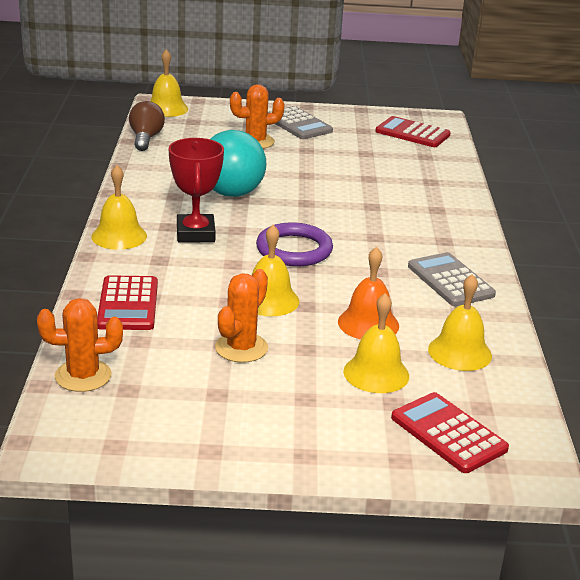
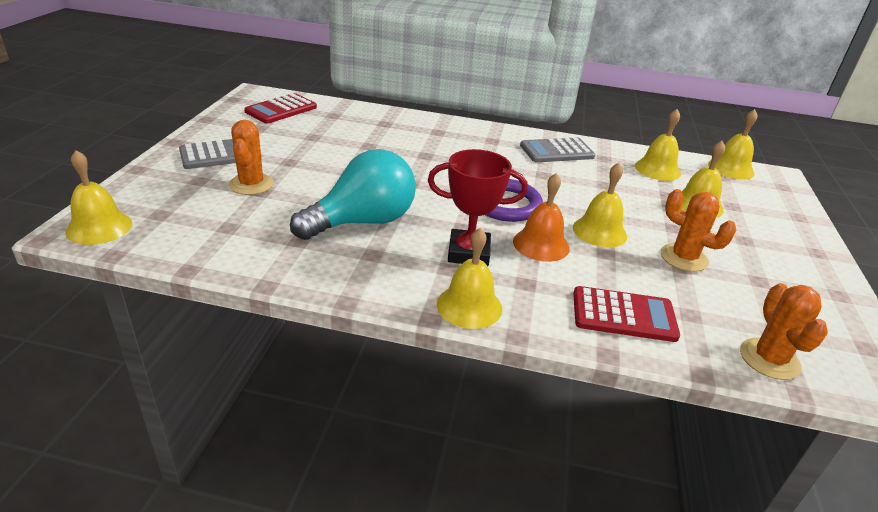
camera: 80 degrees left, 5 degrees up
brown light bulb [129,101,165,151] -> none
orange bell [338,247,399,340] -> orange bell moved to [513,173,570,262]
red calculator [391,392,509,473] -> none
none -> yellow bell [708,109,758,180]

